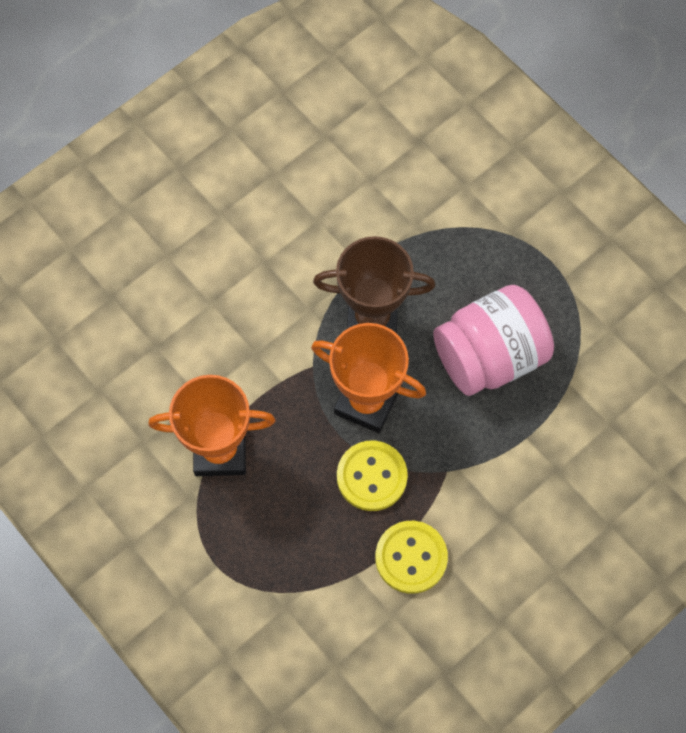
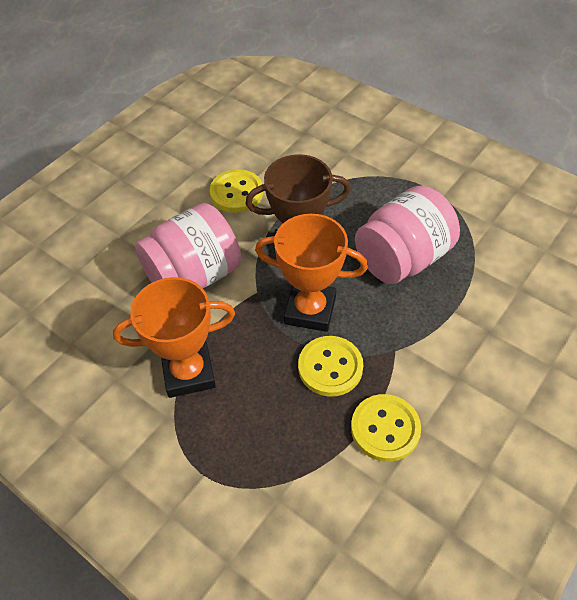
camera: 10 degrees left, 15 degrees down
none -> pink jar [135,203,241,288]
none -> yellow button [210,169,263,213]

